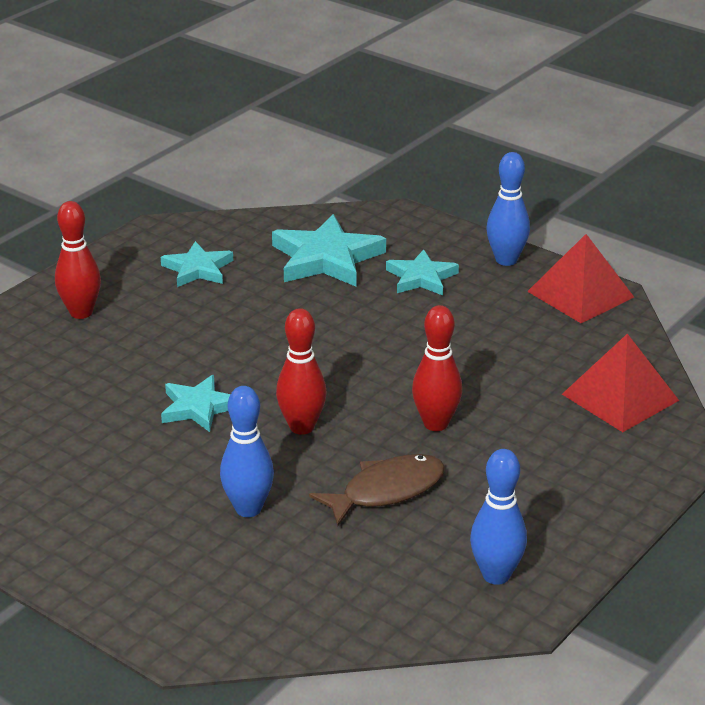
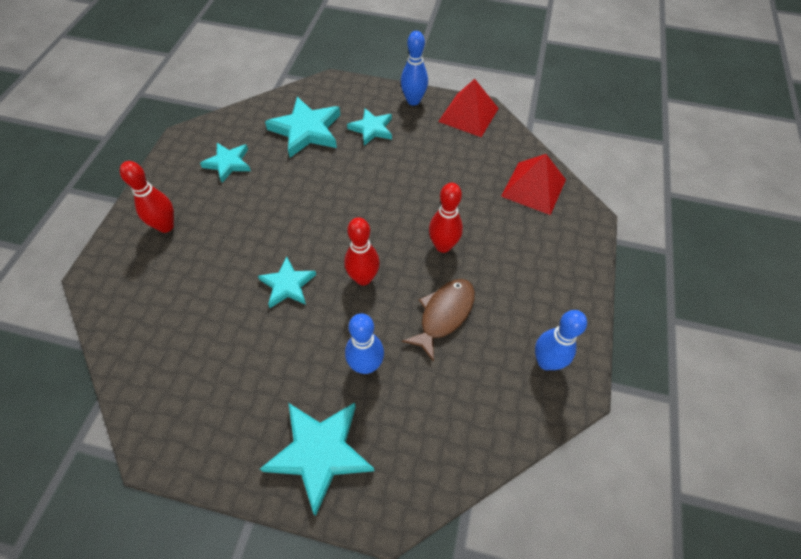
camera: 25 degrees left, 25 degrees up
none -> turquoise star [260,402,374,516]

